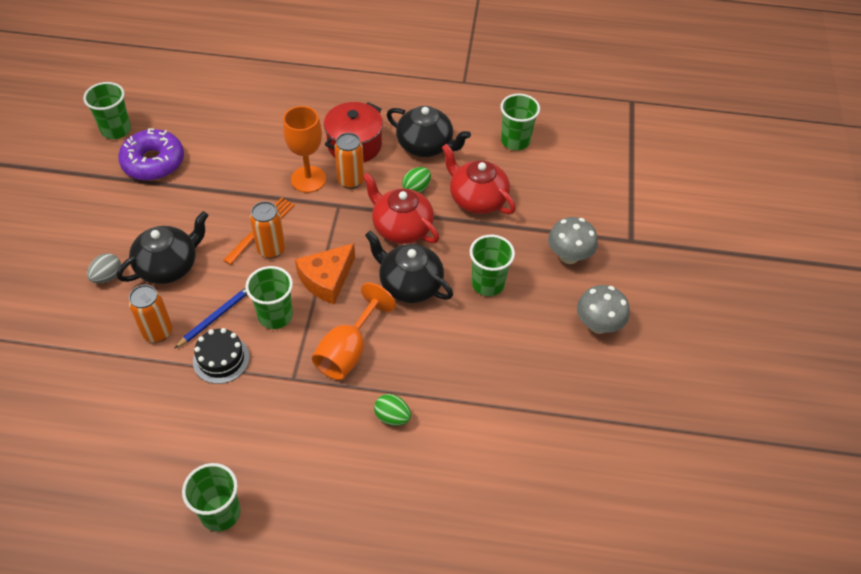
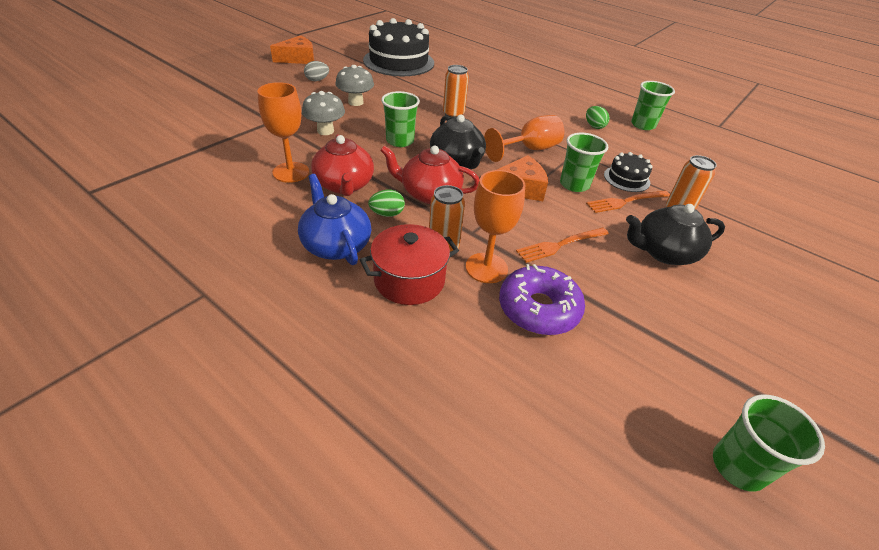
camera: 150 degrees left, 10 degrees down
grey egg [87,253,121,283] -> grey egg moved to [304,61,329,81]
purple donut [118,128,184,181] -> purple donut moved to [499,264,585,335]
blue pencil [174,288,247,349] -> orange fork [586,190,670,213]
orange can [250,201,286,259] -> orange can moved to [443,65,469,118]
red teapot [362,172,439,244] -> red teapot turned 120 degrees clockwise [380,146,479,204]
green egg [374,394,411,426] -> green egg moved to [586,106,610,129]
black teapot [387,106,471,157] -> blue teapot [298,174,371,265]
green cup [500,94,540,150] -> none
none -> orange goblet [257,82,309,183]
none -> orange cheese [270,35,314,64]
none -> black cake [363,18,434,76]

